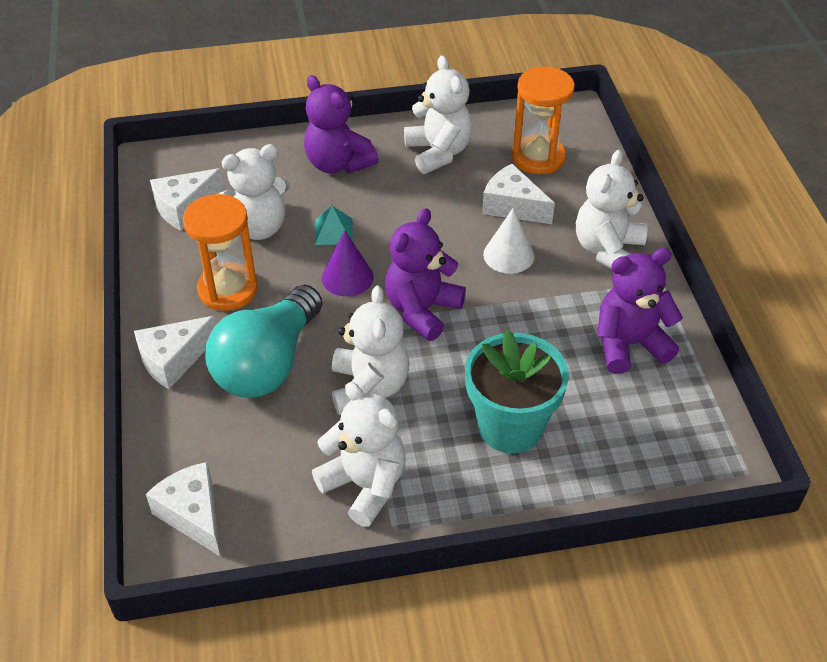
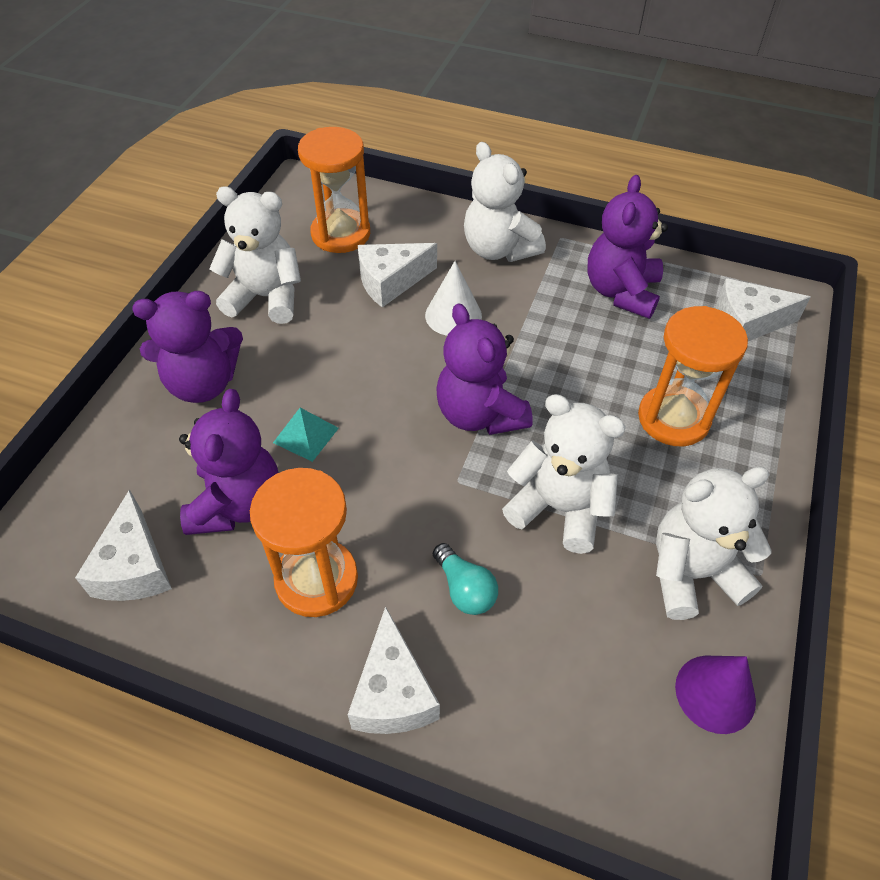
camera: 60 degrees left, 5 degrees up
white cheese [146,462,220,556] -> white cheese moved to [716,278,811,341]
turquoise light bulb [205,285,322,398] -> turquoise light bulb [433,543,498,615], size x0.43
white teddy bear [217,144,289,240] -> purple teddy bear [179,389,278,535]
purple cone [322,230,374,297] -> purple cone moved to [675,656,756,734]
turquoise flower pot [465,329,569,453] -> orange hourglass [638,306,748,446]

